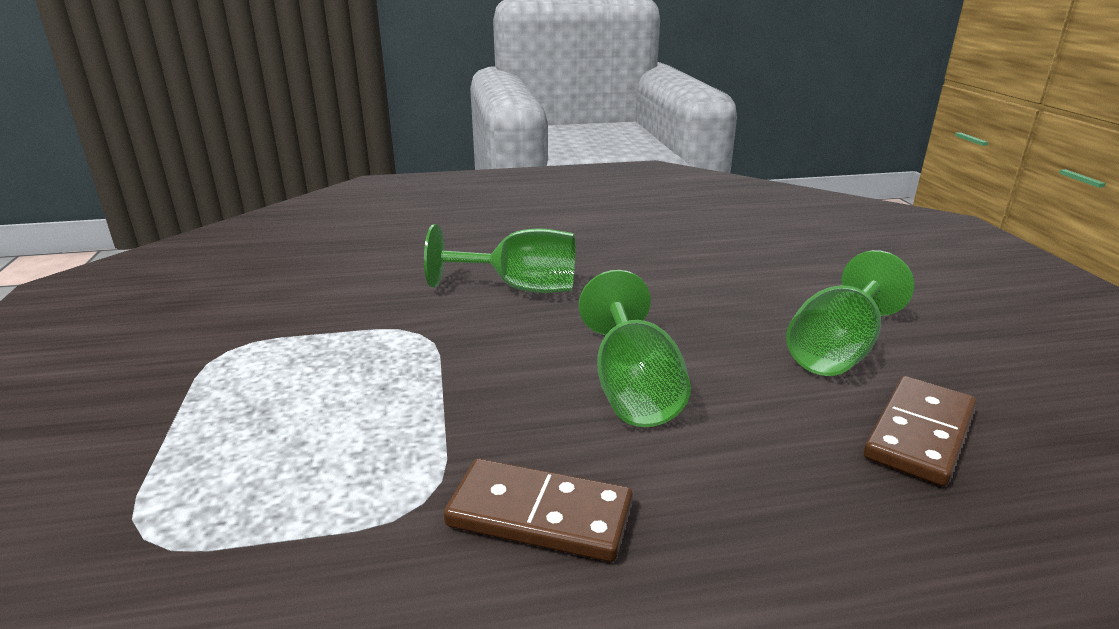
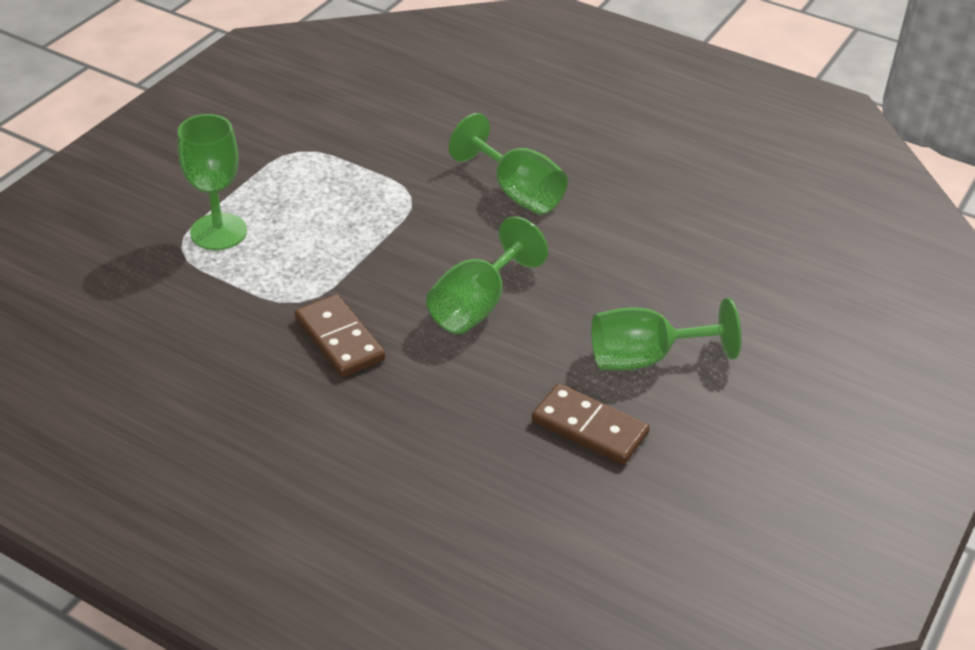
camera: 40 degrees right, 15 degrees up
brown domino [864,376,976,486] -> brown domino turned 45 degrees clockwise [532,383,650,465]
none -> green goblet [178,114,247,250]

